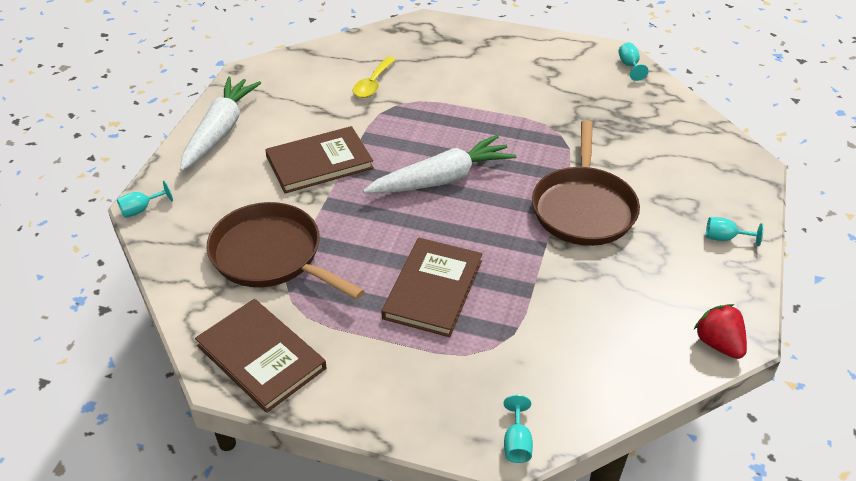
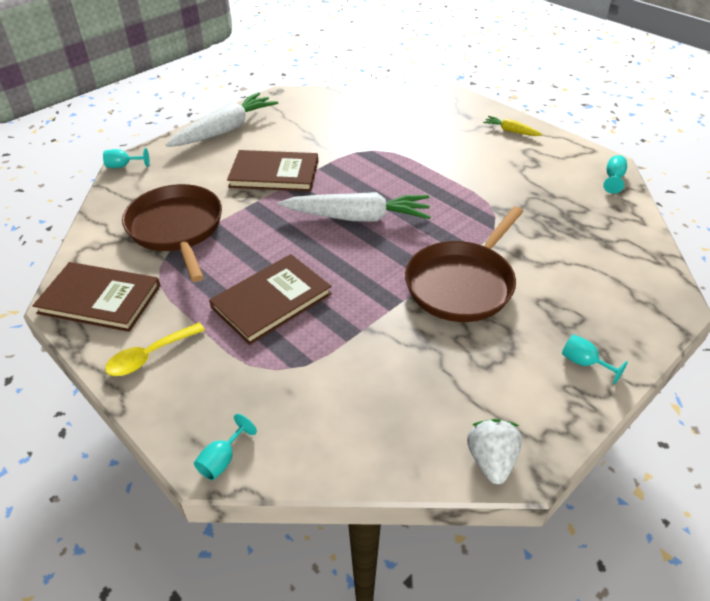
camera: 30 degrees right, 0 degrees up
brown book [195,299,326,413] -> brown book turned 60 degrees counterclockwise [33,262,161,332]
yellow spoon [353,57,396,98] -> yellow spoon moved to [105,323,205,376]
red strawberry [694,304,747,359] -> white strawberry [467,419,522,484]
none -> yellow carrot [483,116,542,136]

